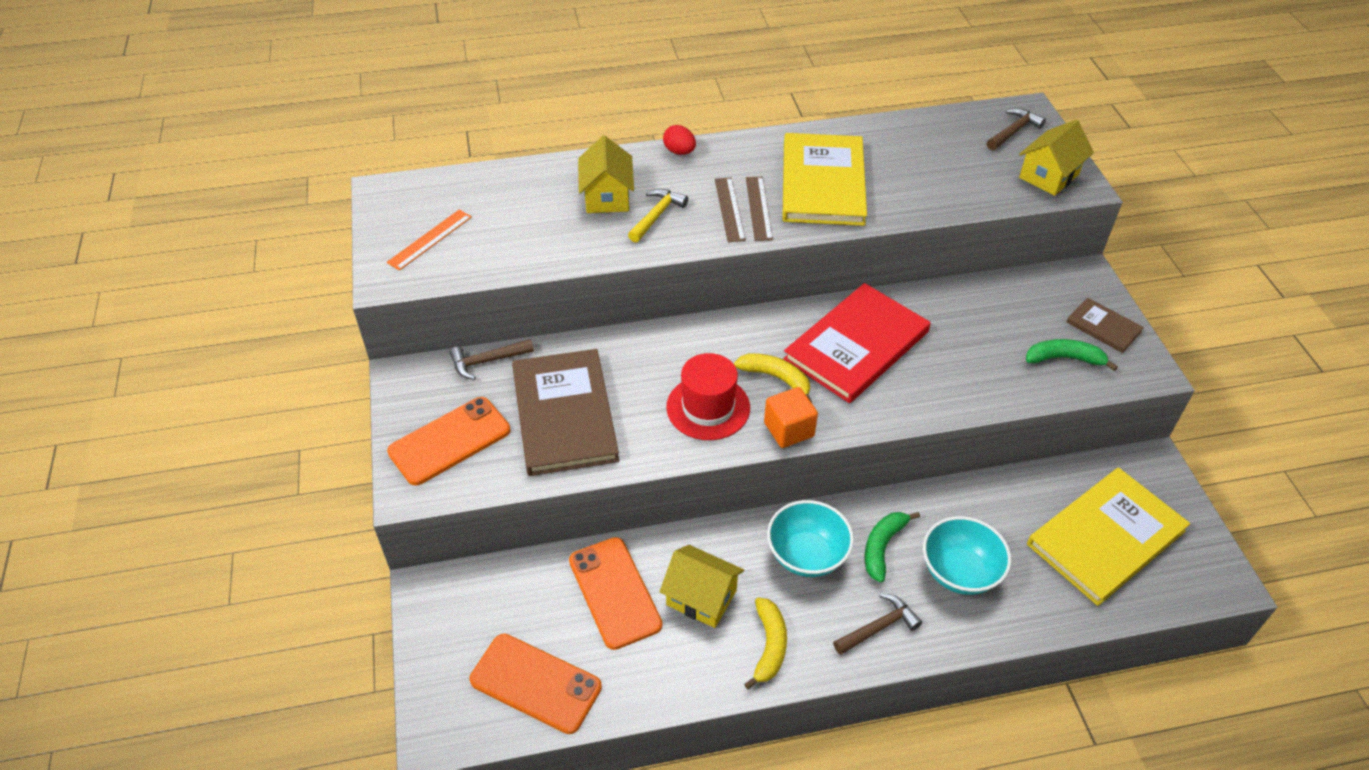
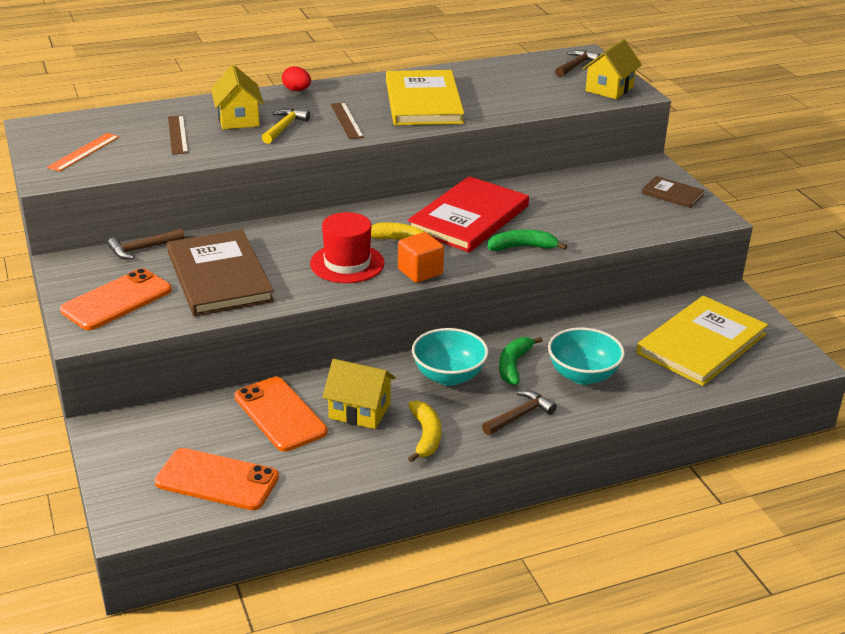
camera: 10 degrees left, 15 degrees down
brown ruler [746,177,773,241] -> brown ruler moved to [168,115,188,154]
green banana [1026,339,1118,371] -> green banana moved to [488,229,567,251]

